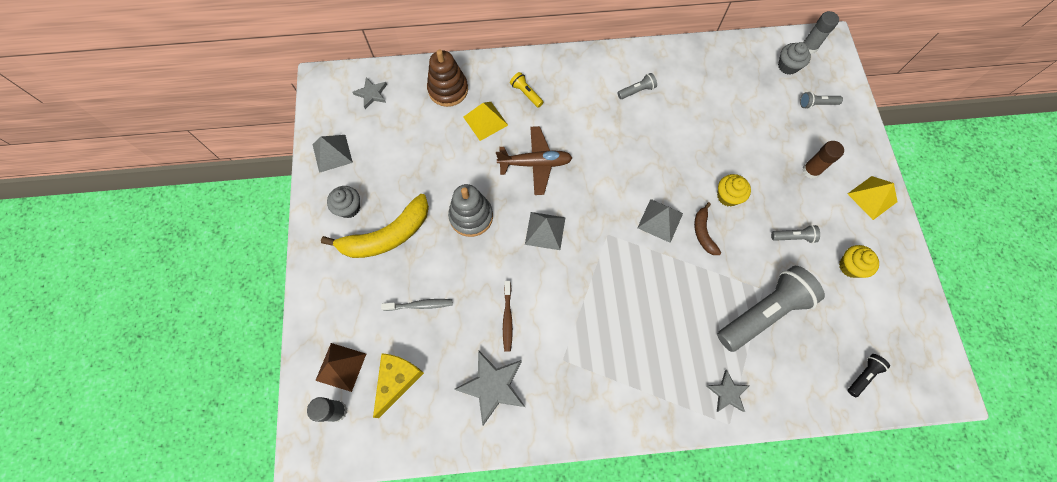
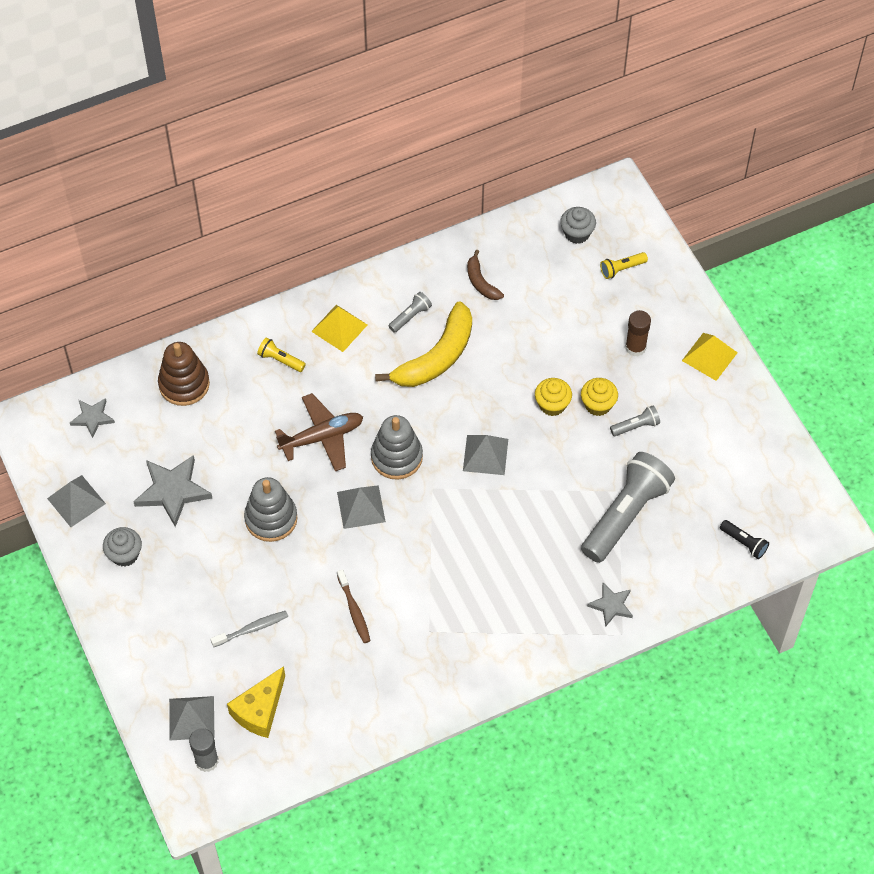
camera: 20 degrees left, 10 degrees down
brown pyramid [315,343,366,392] -> grey pyramid [169,696,214,741]
yellow banana [321,194,429,258] -> yellow banana moved to [375,301,472,387]
yellow cheese [373,353,424,418] -> yellow cheese turned 150 degrees counterclockwise [227,666,285,738]
grey star [454,350,525,426] -> grey star moved to [133,455,212,527]
yellow pyramid [463,102,508,141] -> yellow pyramid moved to [311,305,367,352]
brown banana [694,202,721,255] -> brown banana moved to [467,250,504,300]
grey flashlight [800,92,843,109] -> yellow flashlight [600,252,648,279]
grey glue stick [803,11,839,54] -> none
yellow cupcake [839,245,879,278] -> yellow cupcake moved to [581,378,618,416]
black flashlight [848,354,890,397] -> black flashlight turned 105 degrees clockwise [720,520,769,559]
none -> grey stacking toy [371,415,423,480]

